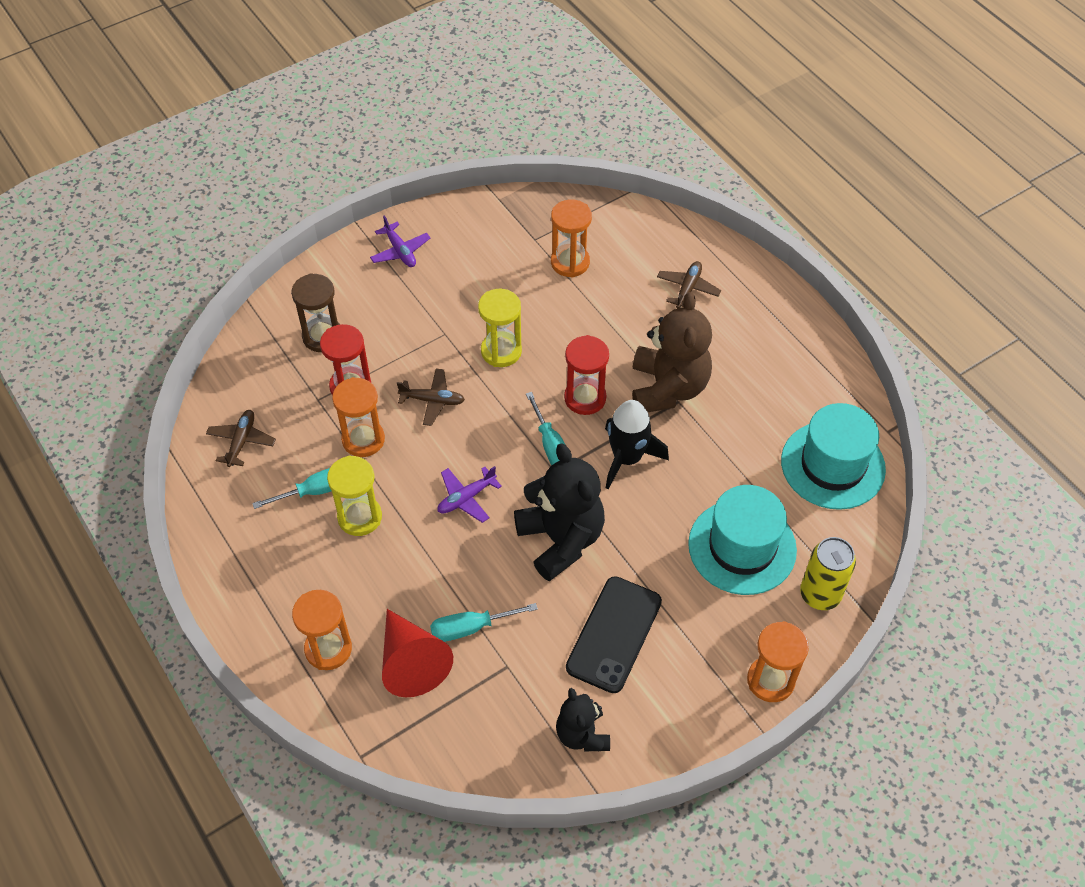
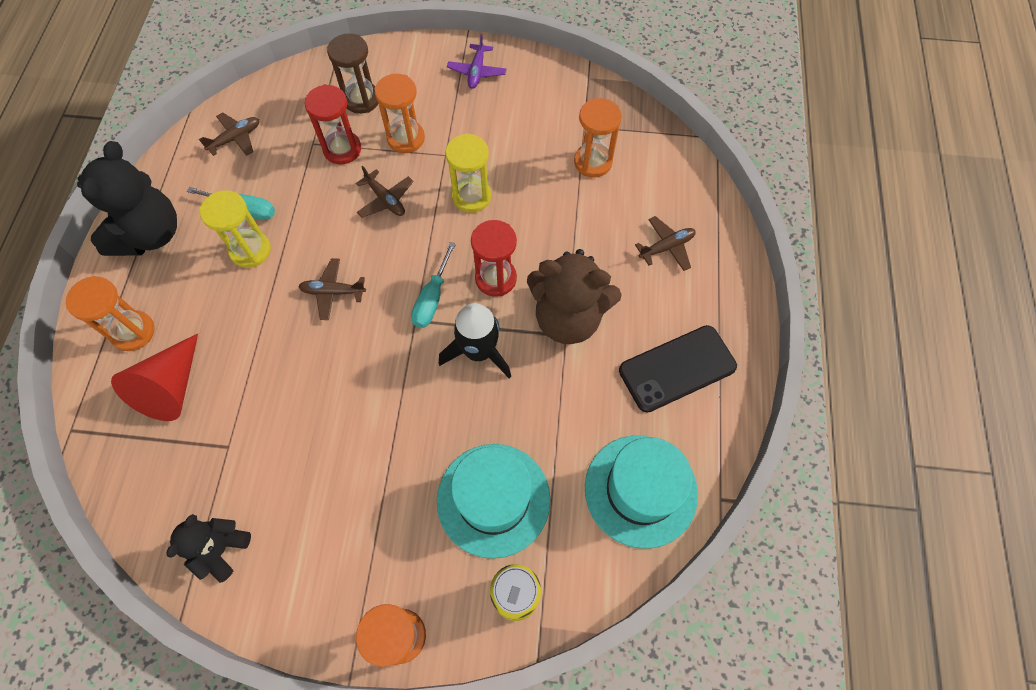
camera: 40 degrees right, 10 degrees up
orange hourglass [332,377,385,457] -> orange hourglass moved to [375,74,425,153]
turquoise screwdriver [430,603,538,642] -> none
purple plane [437,466,502,523] -> brown plane [298,258,366,320]
black teddy bear [514,443,605,581] -> black teddy bear moved to [77,141,177,256]
black phone [566,576,662,693] -> black phone moved to [619,325,737,413]
brown teddy bear [632,292,712,412] -> brown teddy bear turned 60 degrees clockwise [527,249,622,344]

